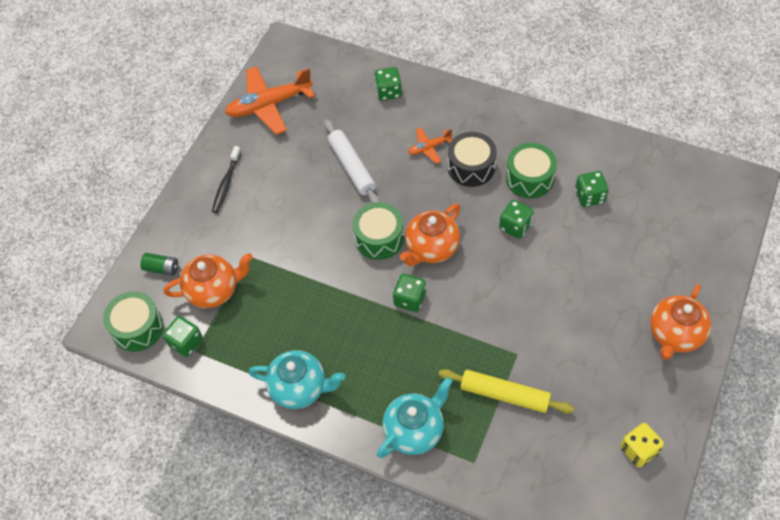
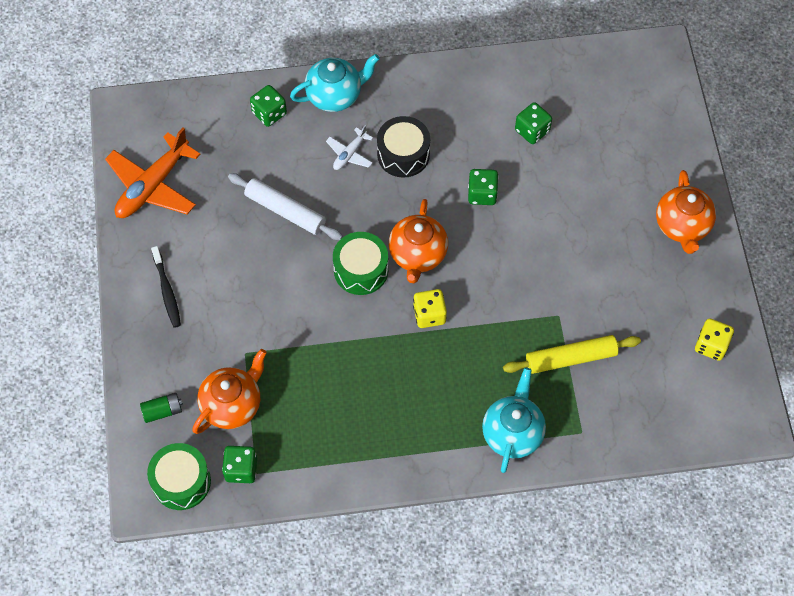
camera: 35 degrees left, 5 degrees up
turquoise teapot [249,350,345,409] -> turquoise teapot moved to [290,54,380,112]
green dice [393,274,426,312] -> yellow dice [413,289,447,328]
orange plane [408,127,452,164] -> white plane [326,125,373,170]
green drum [506,143,557,198] -> none

